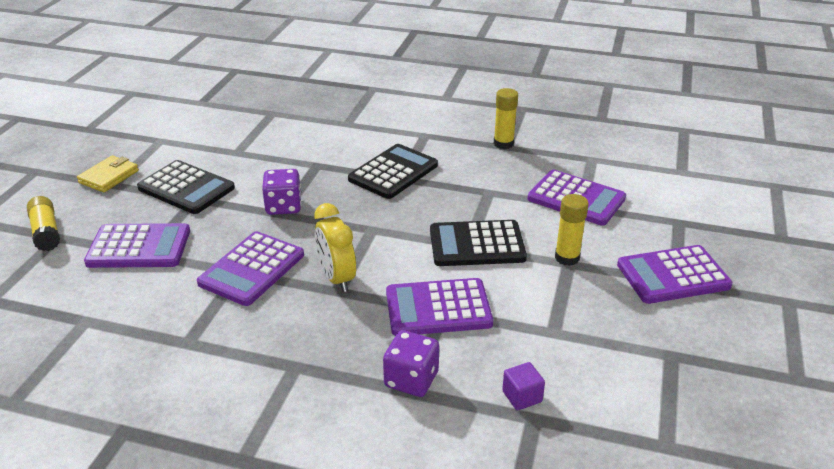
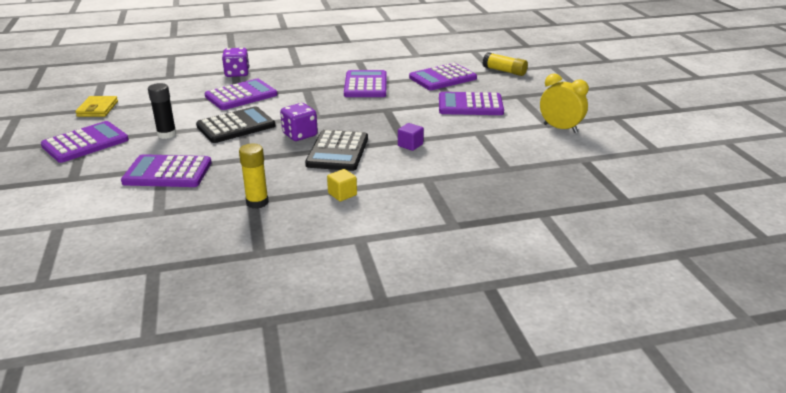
camera: 150 degrees right, 5 degrees down
yellow wallet [77,155,139,192] -> yellow wallet moved to [75,96,118,117]
black calculator [137,160,235,214] -> purple calculator [439,92,504,115]
purple dice [262,169,301,215] -> purple dice moved to [280,103,318,141]
yellow clock [314,203,356,292] -> yellow clock moved to [540,74,589,133]
purple cube [502,362,545,411] -> purple cube moved to [398,123,424,151]
yellow glue stick [555,194,589,266] -> black glue stick [148,83,177,139]
none -> yellow cube [327,169,357,201]

